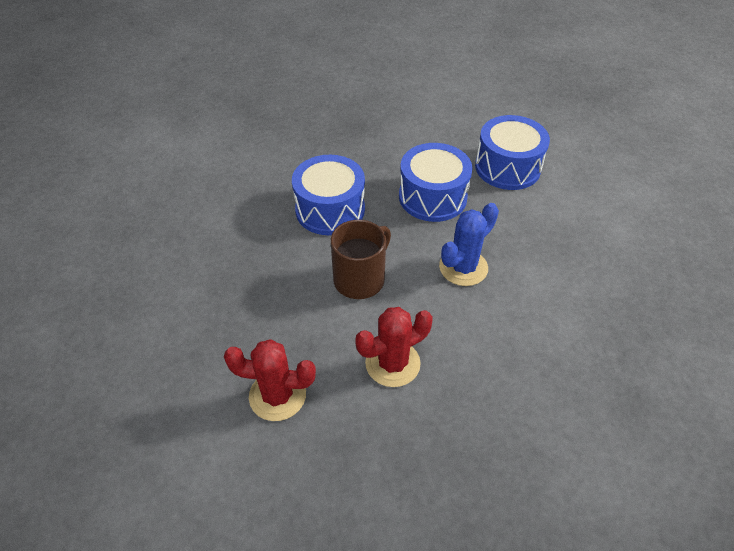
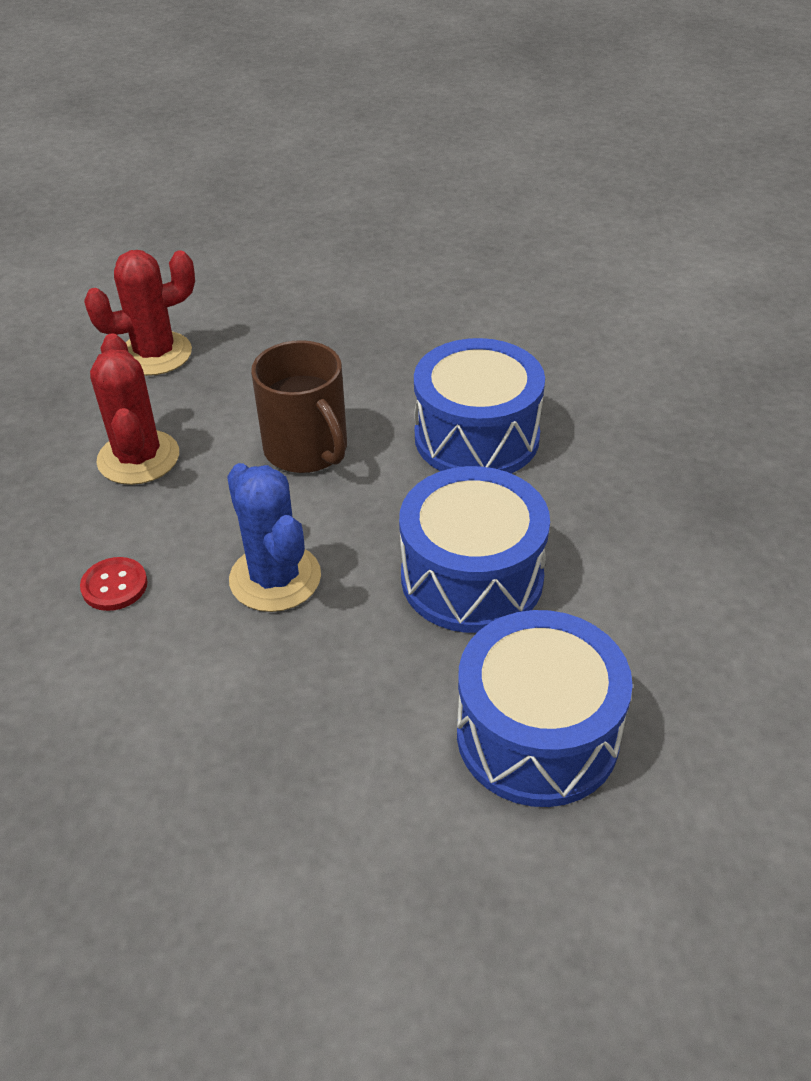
camera: 105 degrees right, 5 degrees down
red cactus [224,339,316,421] -> red cactus turned 45 degrees clockwise [84,250,195,376]
none -> red button [80,557,148,611]

